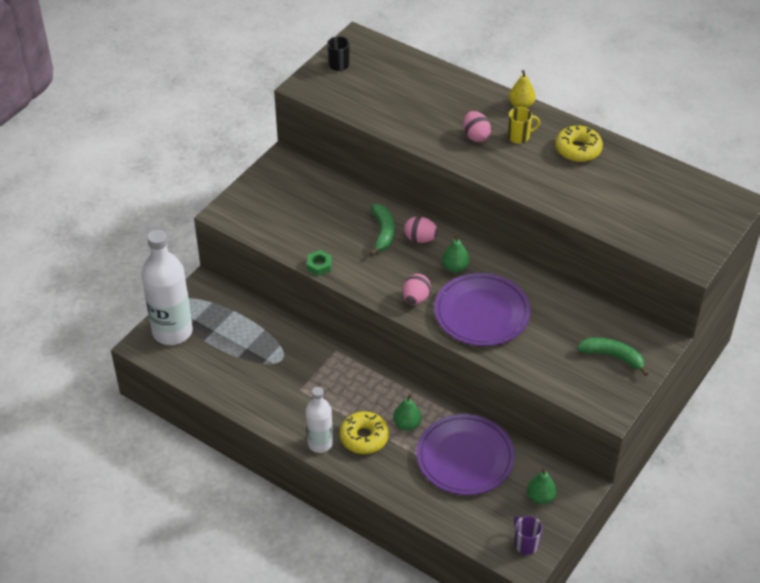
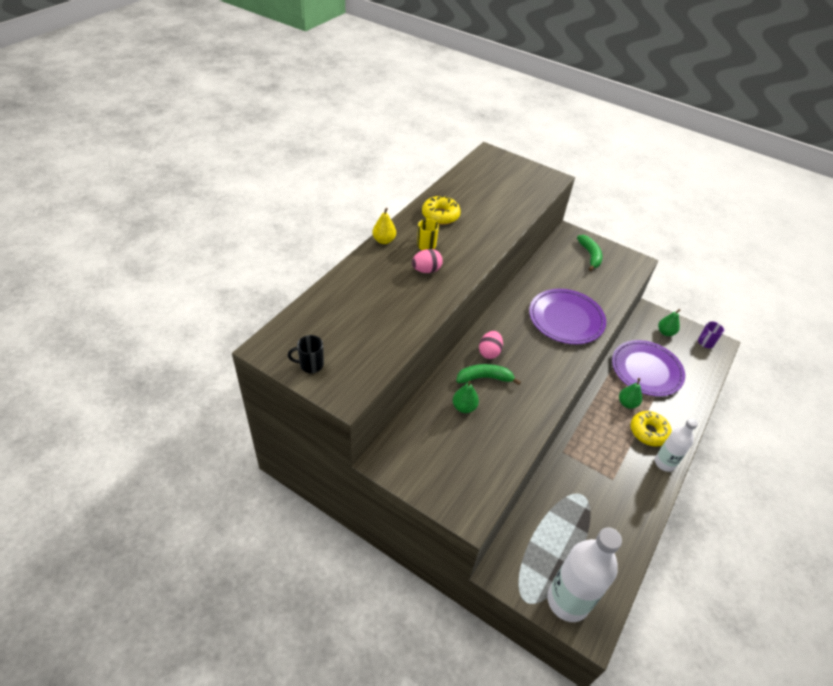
camera: 95 degrees left, 0 degrees up
green nut [307,250,332,276] -> none
pink egg [403,274,431,305] -> none
green pear [442,234,470,273] -> green pear moved to [453,381,479,413]
green banana [577,337,649,376] -> green banana turned 150 degrees clockwise [577,235,602,271]

